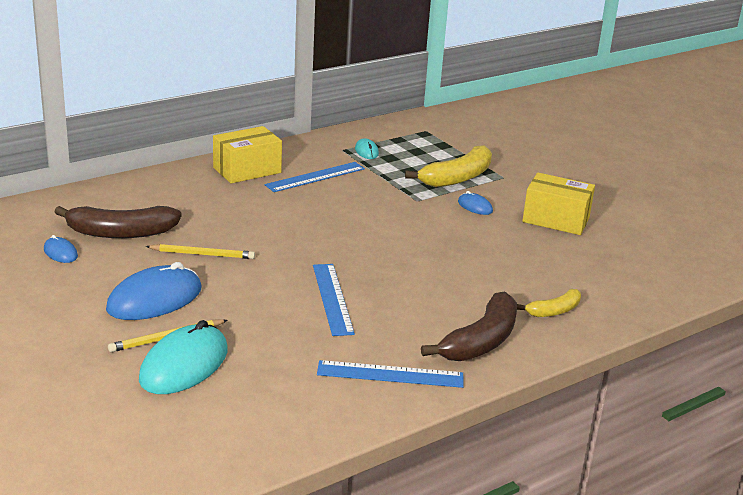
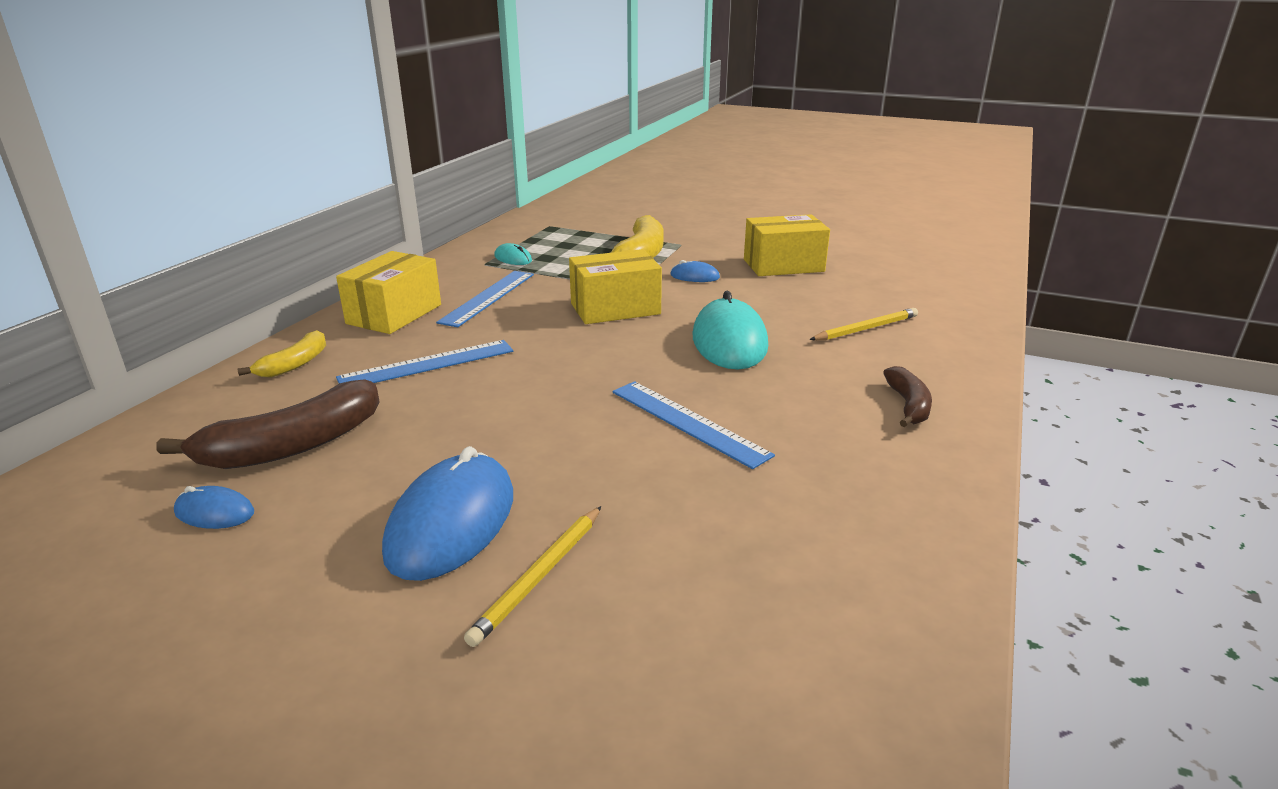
camera: 30 degrees left, 0 degrees up
turquoise mouse [139,320,228,394] -> turquoise mouse moved to [693,291,768,369]
yellow pencil [145,244,255,259] -> yellow pencil moved to [809,308,918,341]
blue ruler [317,360,464,388] -> blue ruler moved to [336,340,513,383]
brown banana [421,292,517,361] -> brown banana [883,366,932,427], size x0.56
yellow banana [517,289,581,317] -> yellow banana moved to [237,330,326,378]
none -> yellow box [569,249,662,324]

